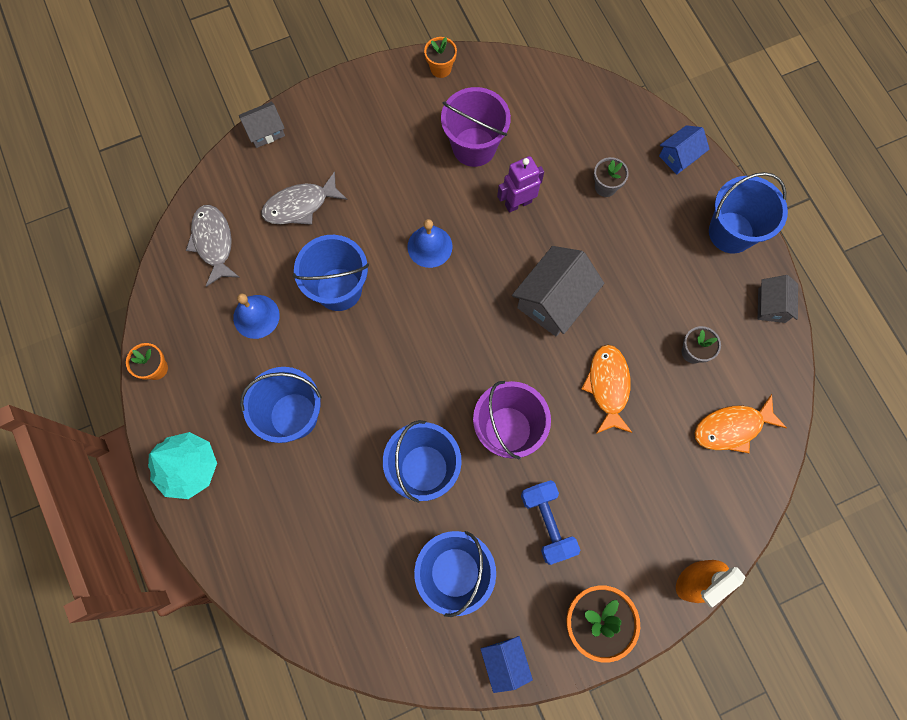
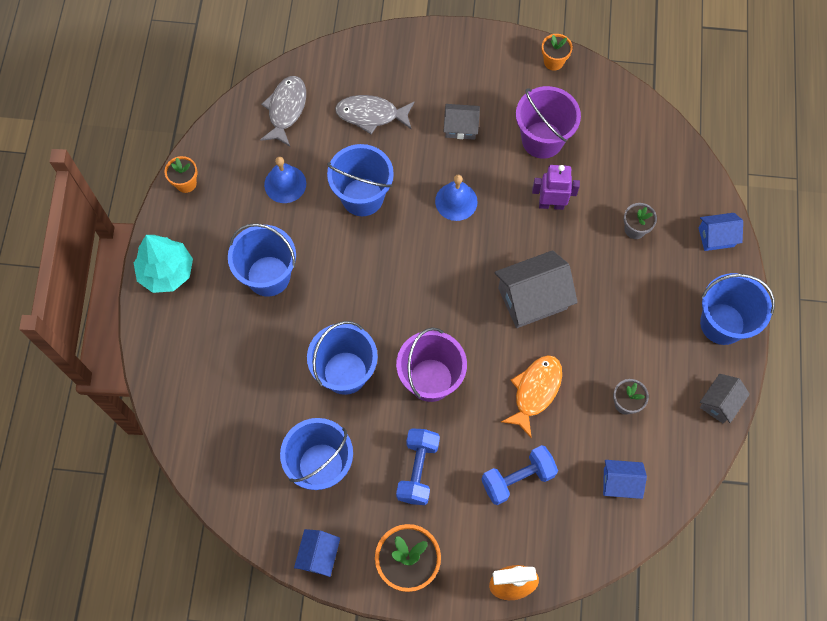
camera: 30 degrees right, 5 degrees down
grey house [239,102,285,148] -> grey house moved to [444,104,480,140]
orange fish [694,394,787,453] -> blue house [603,460,647,499]
none -> blue dumbbell [481,445,558,505]

